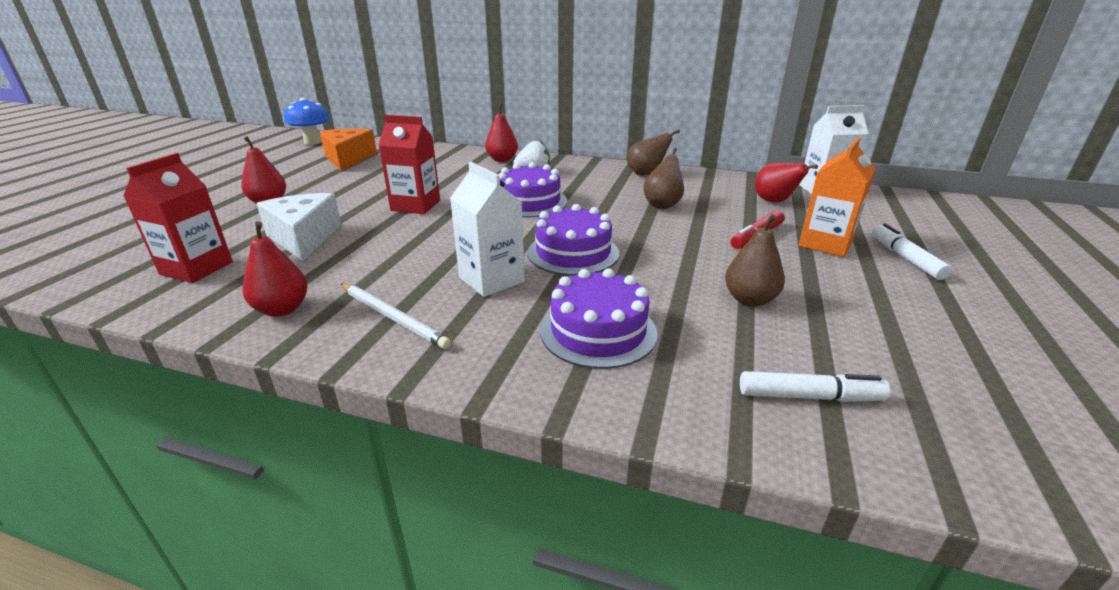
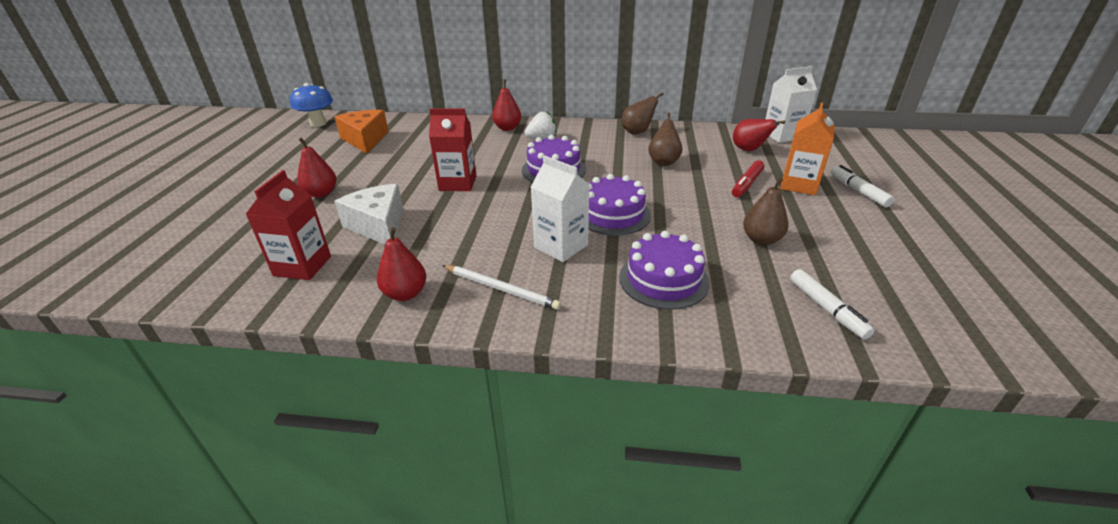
camera: 10 degrees left, 5 degrees up
white marker [740,371,891,402] -> white marker turned 75 degrees clockwise [790,269,875,340]

